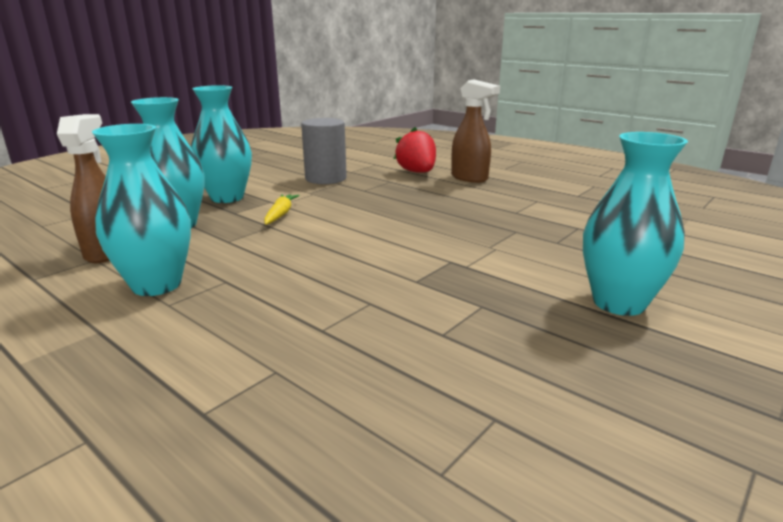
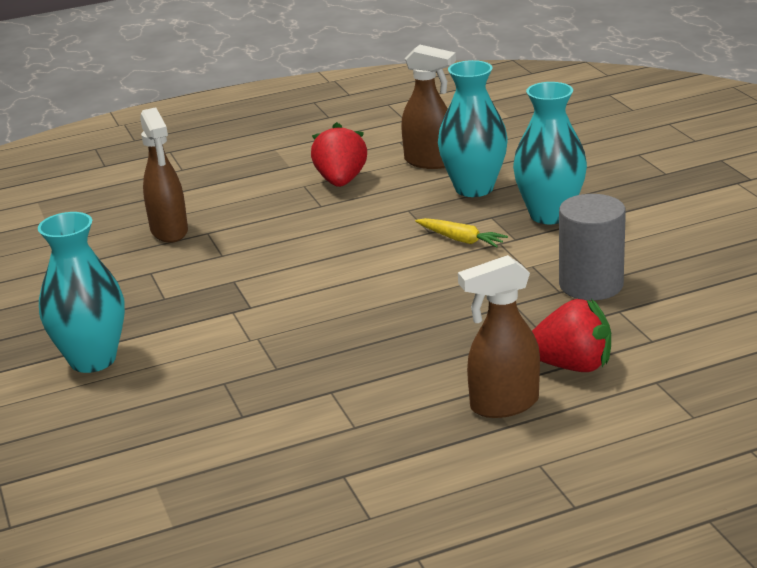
camera: 120 degrees right, 5 degrees up
turquoise vase [92,124,191,296] -> red strawberry [311,122,367,187]
none -> brown spray bottle [140,107,188,243]

